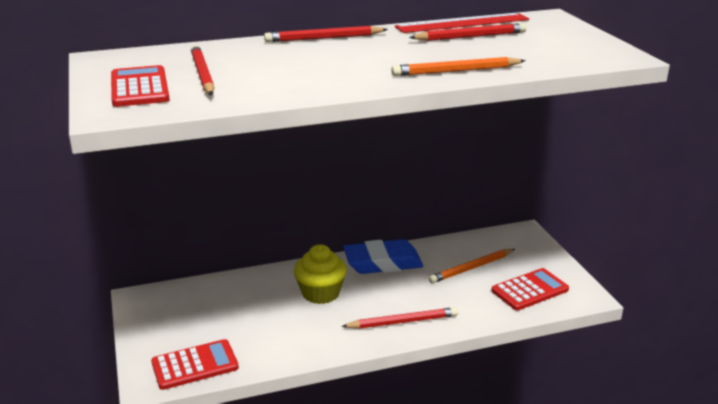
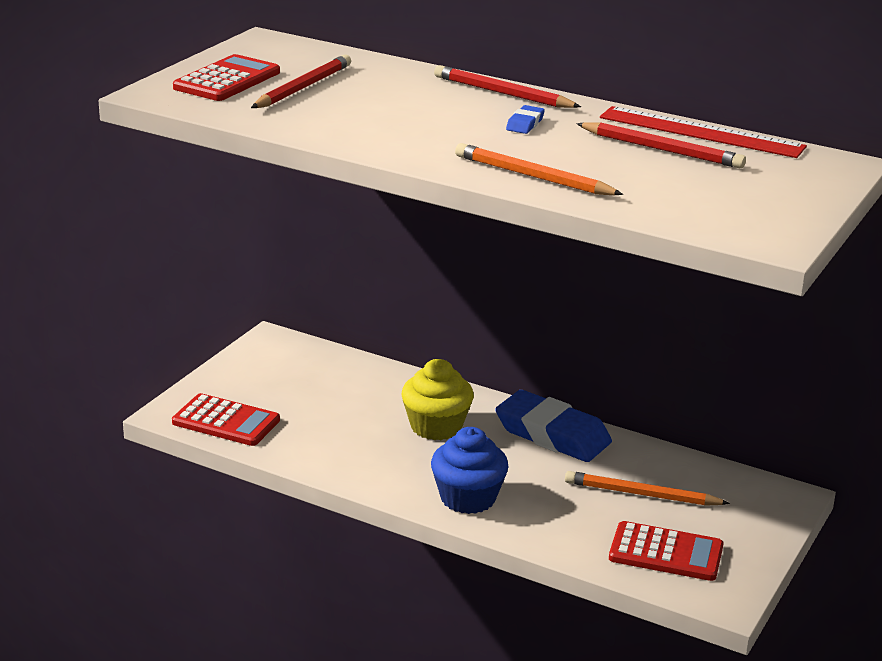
camera: 45 degrees right, 0 degrees up
red pencil [341,307,458,329] -> blue cupcake [431,427,508,514]
none -> blue eraser [506,105,545,134]

